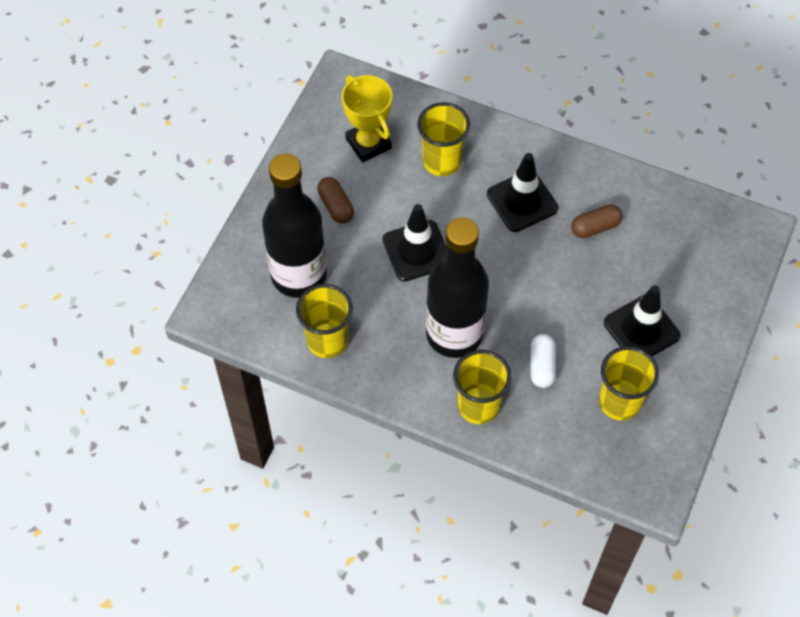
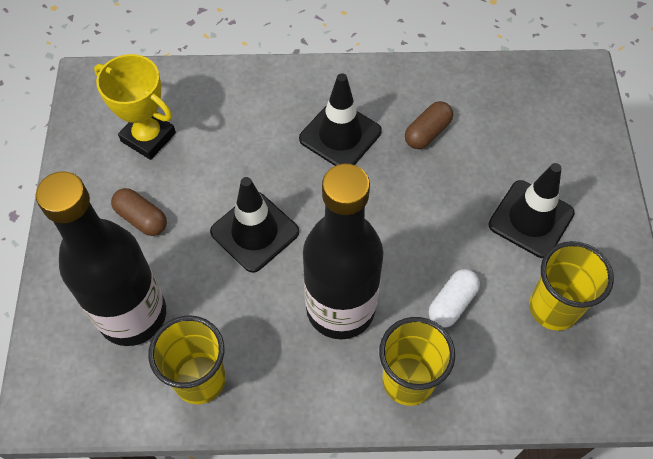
camera: 25 degrees left, 0 degrees up
yellow cup [417,102,470,176] -> none
white capsule [530,334,556,388] -> white capsule turned 60 degrees clockwise [429,269,480,328]

